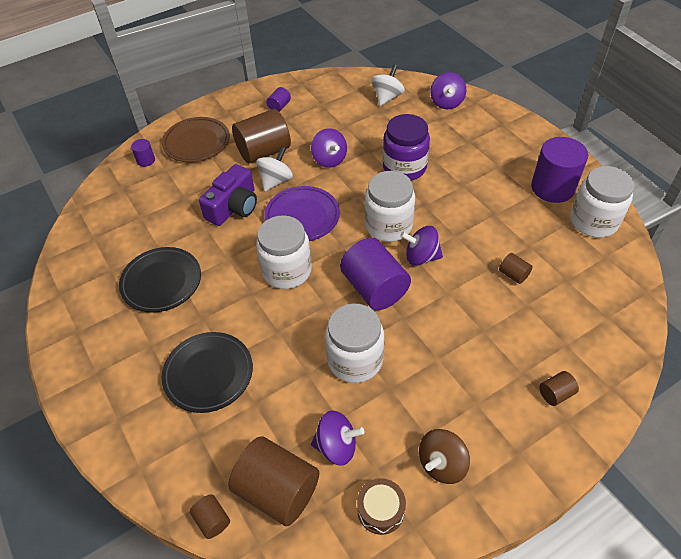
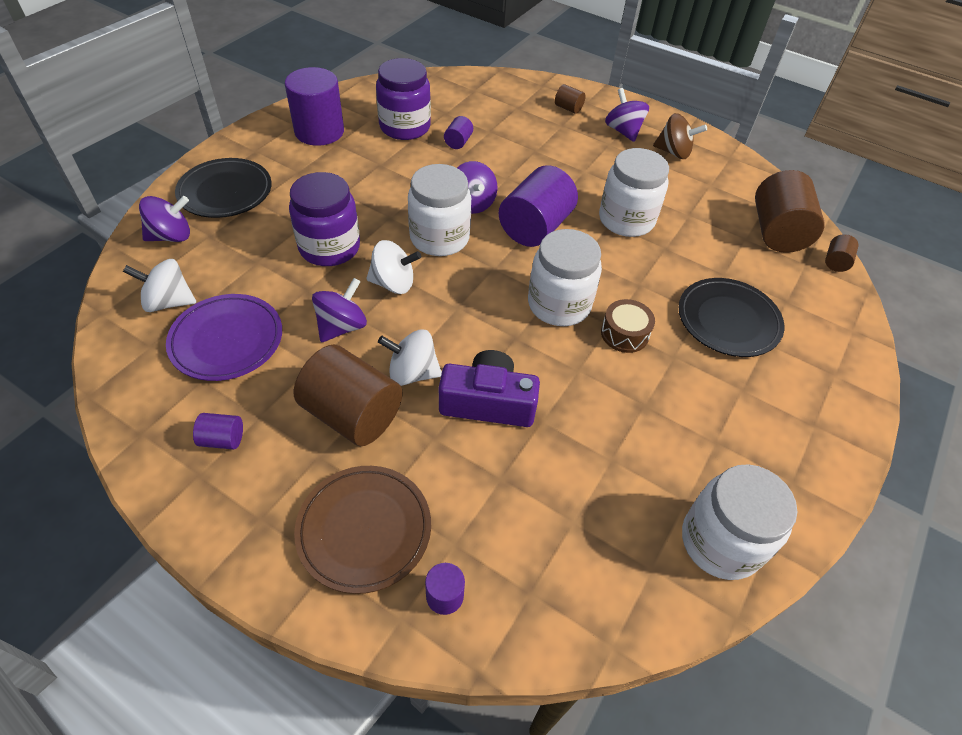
camera: 120 degrees left, 0 degrees up
black plate [119,247,201,313] -> black plate moved to [175,158,272,218]
purple plate [265,186,340,241] -> purple plate moved to [166,294,282,381]
purple spinning top [311,411,364,466] -> purple spinning top moved to [605,88,649,142]
brown drum [357,478,406,535] -> brown drum moved to [601,299,655,353]
brown cylinder [499,253,533,284] -> purple cylinder [444,116,473,149]
white jar [570,166,634,238] -> white jar moved to [682,464,797,580]
none -> white spinning top [366,240,421,294]
none -> purple jar [376,58,431,140]

